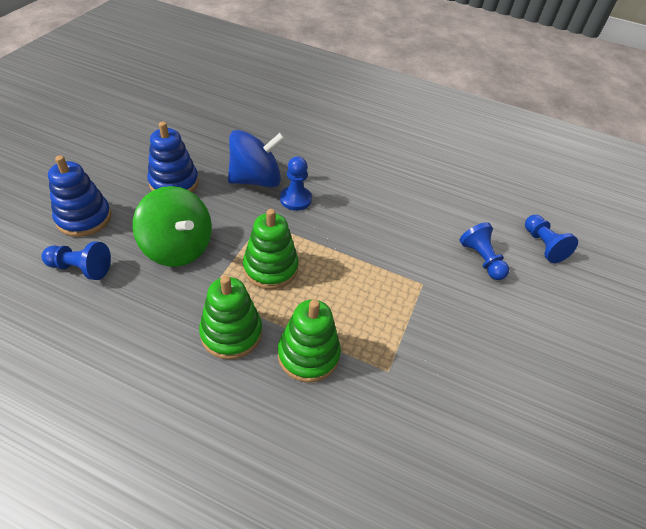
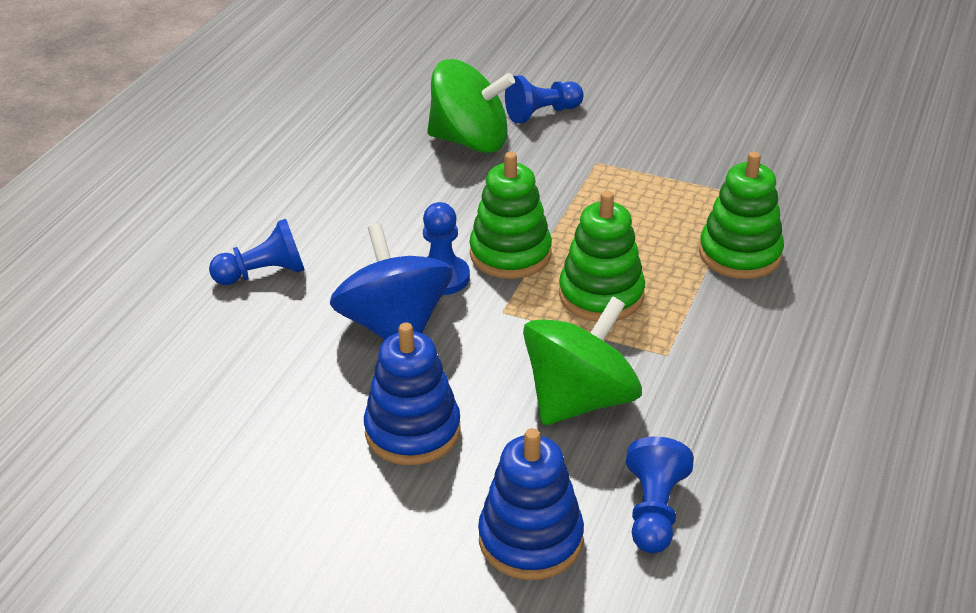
camera: 85 degrees left, 10 degrees down
green stacking toy [199,276,262,360] -> green stacking toy moved to [469,152,552,279]
blue pawn [525,215,578,263] -> blue pawn moved to [209,219,305,285]
none -> green spinning top [427,59,515,153]

